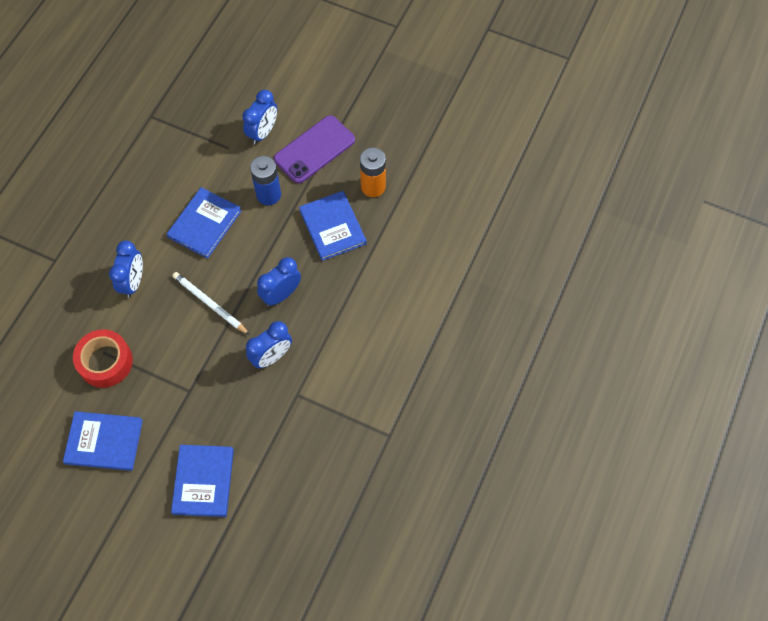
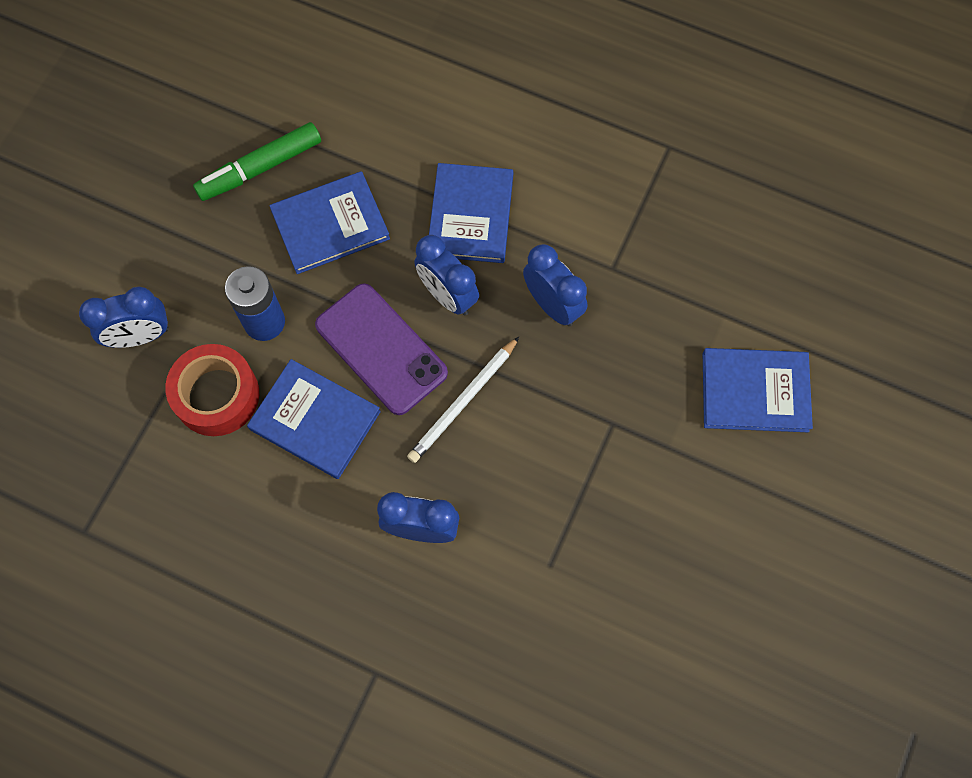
camera: 90 degrees left, 5 degrees up
blue book [63,411,143,471] -> blue book moved to [429,163,513,263]
red tape [73,329,133,388] -> red tape moved to [165,344,259,436]
blue clock [242,90,277,145] -> blue clock turned 135 degrees clockwise [79,286,169,348]
purple phone [274,115,355,184] -> purple phone moved to [315,283,448,415]
orange battery [360,148,386,197] -> green marker [193,122,321,201]

